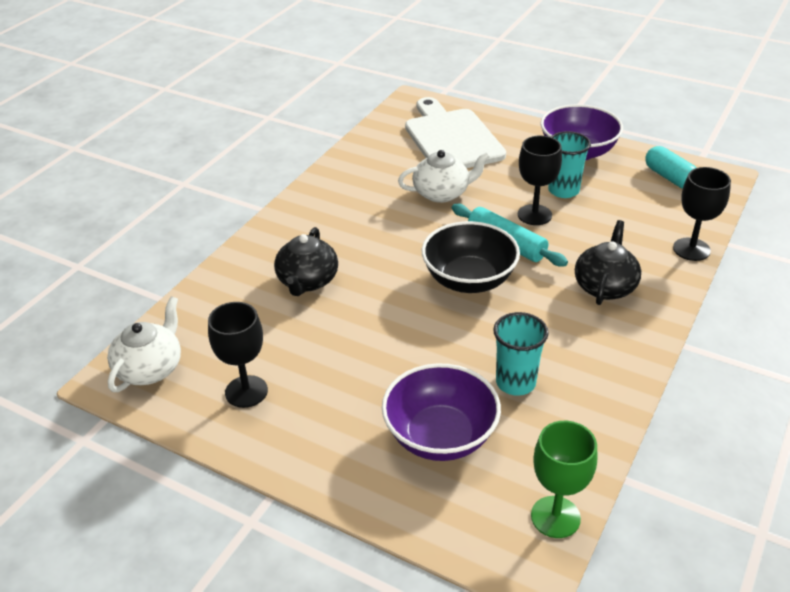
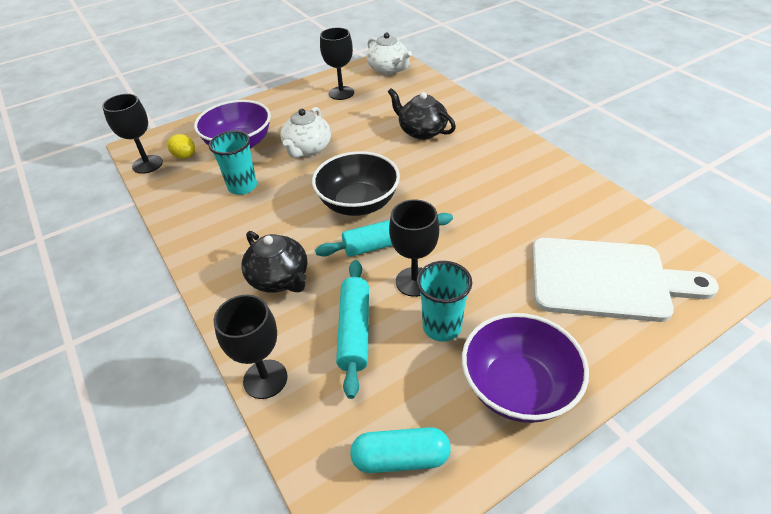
camera: 120 degrees right, 5 degrees up
white teapot [398,150,490,203] -> white teapot moved to [280,107,331,158]
green goblet [531,421,598,538] -> black goblet [102,94,163,174]
none -> yellow lemon [167,134,195,159]
none -> turquoise rolling pin [336,260,369,399]

